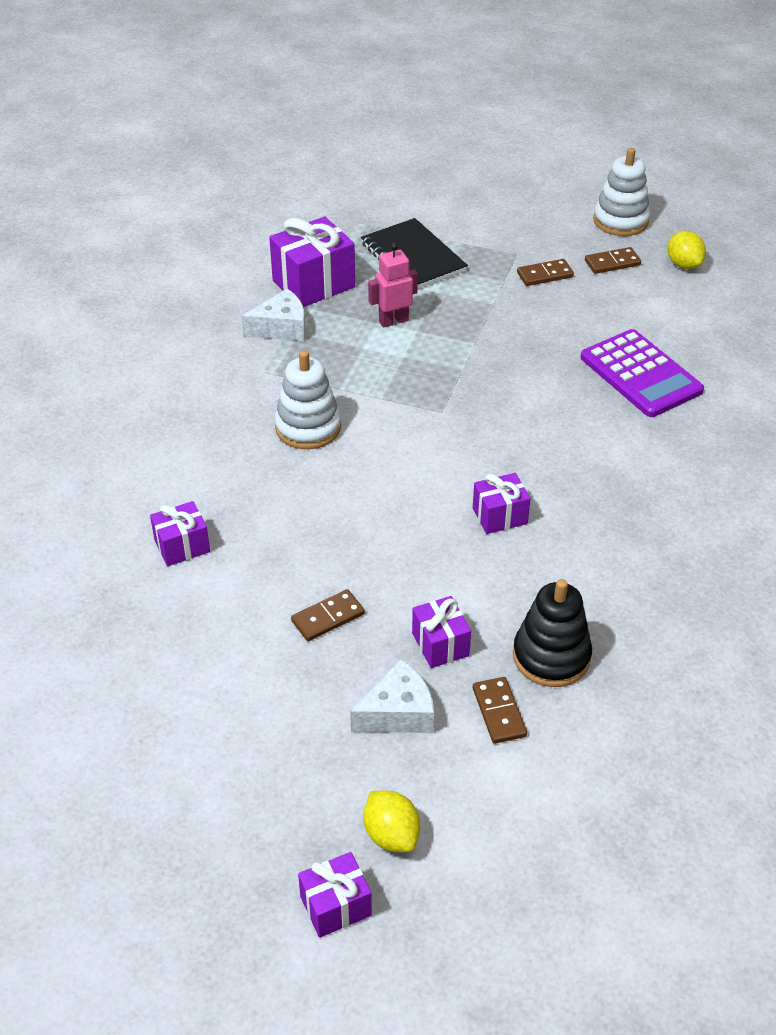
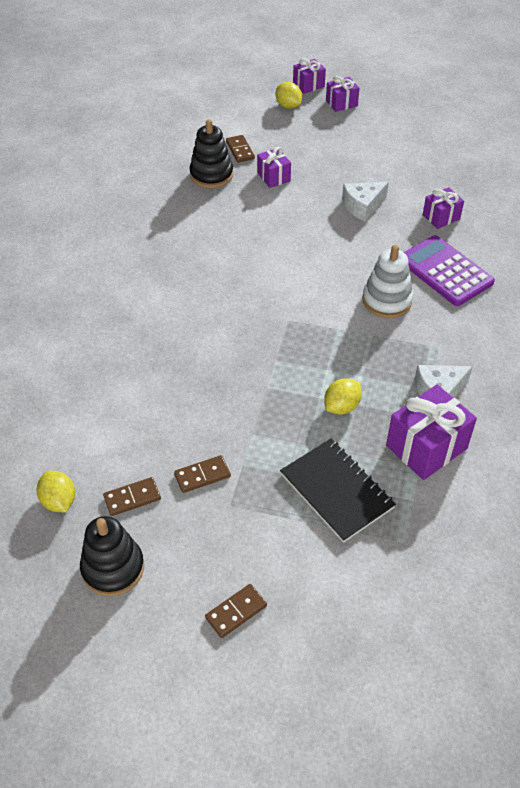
camera: 175 degrees right, 5 degrees up
brown domino [291,589,365,641] -> brown domino moved to [205,584,267,638]
white cheese [350,659,434,733] -> white cheese moved to [342,182,389,222]
pink robot [368,243,418,328] -> yellow lemon [324,379,362,414]
purple gift [473,473,530,534] -> purple gift moved to [326,76,359,112]
purple calculator [581,329,704,417] -> purple calculator moved to [404,235,495,306]
white stacking toy [593,148,650,236] -> black stacking toy [80,516,144,596]

